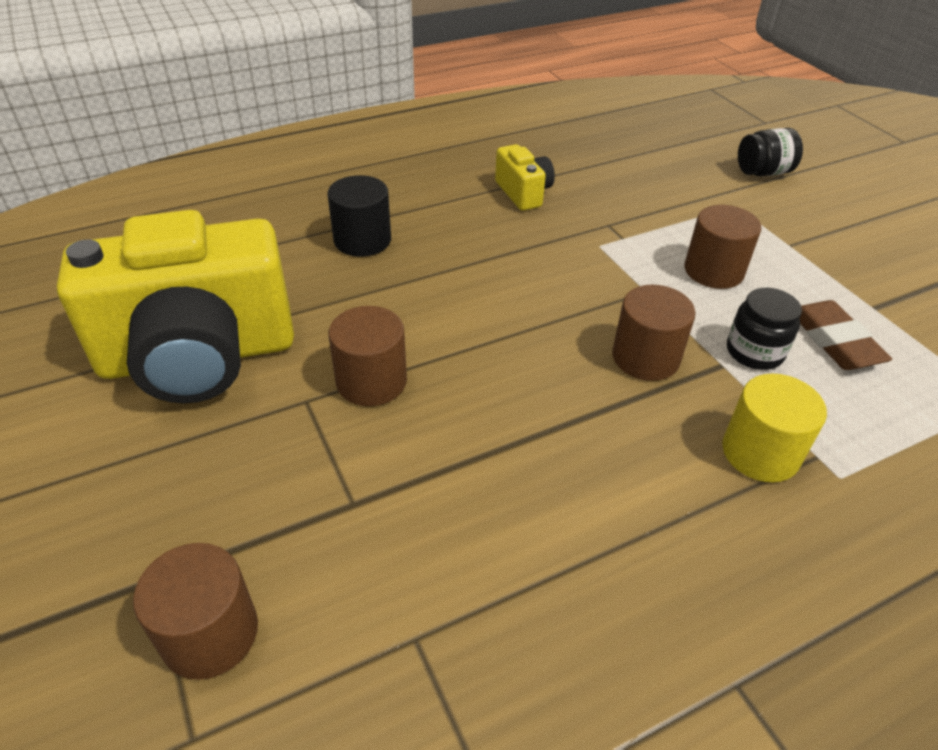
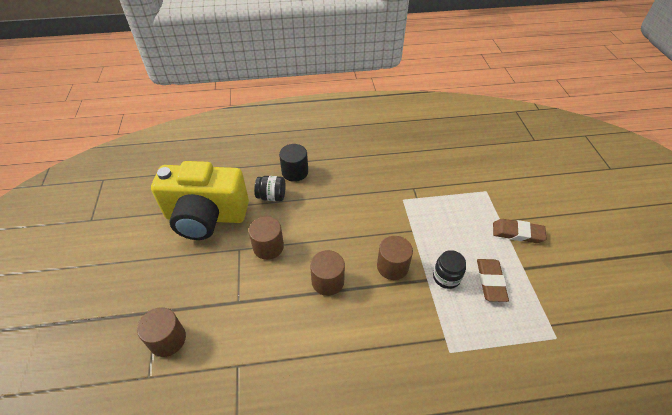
camera: 20 degrees right, 5 degrees up
yellow camera [495,144,555,211] -> none
brown cylinder [685,205,762,289] -> brown cylinder moved to [310,250,345,296]
yellow cylinder [722,373,827,482] -> none
black jar [738,128,803,176] -> black jar moved to [254,176,286,201]
none -> brown eraser [493,219,547,243]

